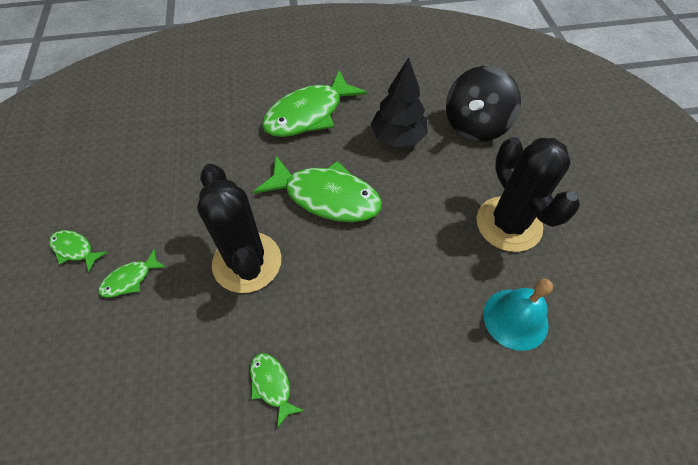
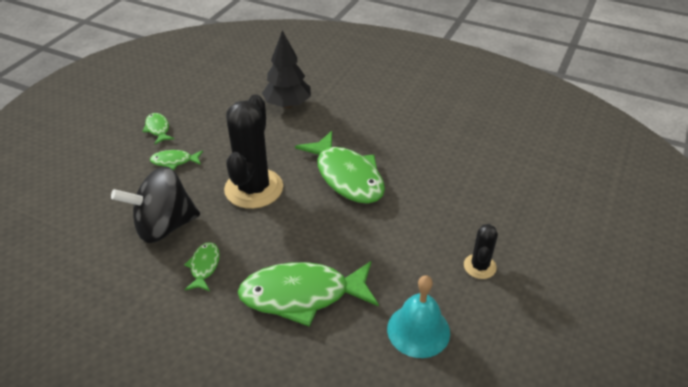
camera: 35 degrees right, 15 degrees down
green fish [262,71,367,137] -> green fish moved to [238,261,379,327]
black tree [371,58,428,147] -> black tree moved to [262,31,311,108]
black spinning top [446,66,521,142] -> black spinning top moved to [111,166,200,243]
black cactus [476,137,580,252] -> black cactus [464,224,498,279], size x0.49

